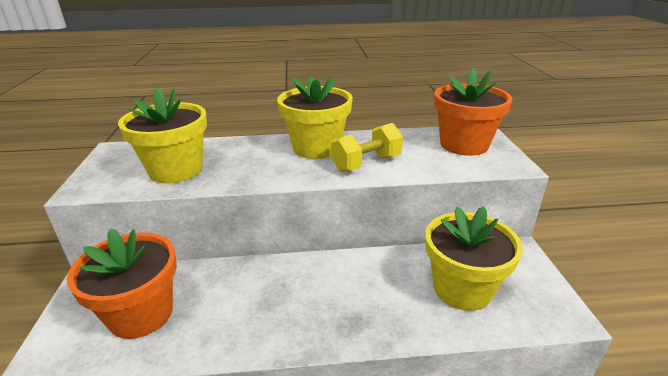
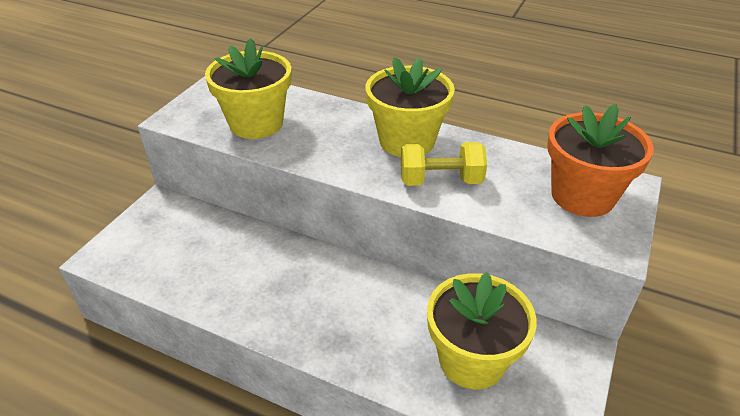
camera: 30 degrees right, 10 degrees up
orange flower pot [67,229,177,339] -> none

